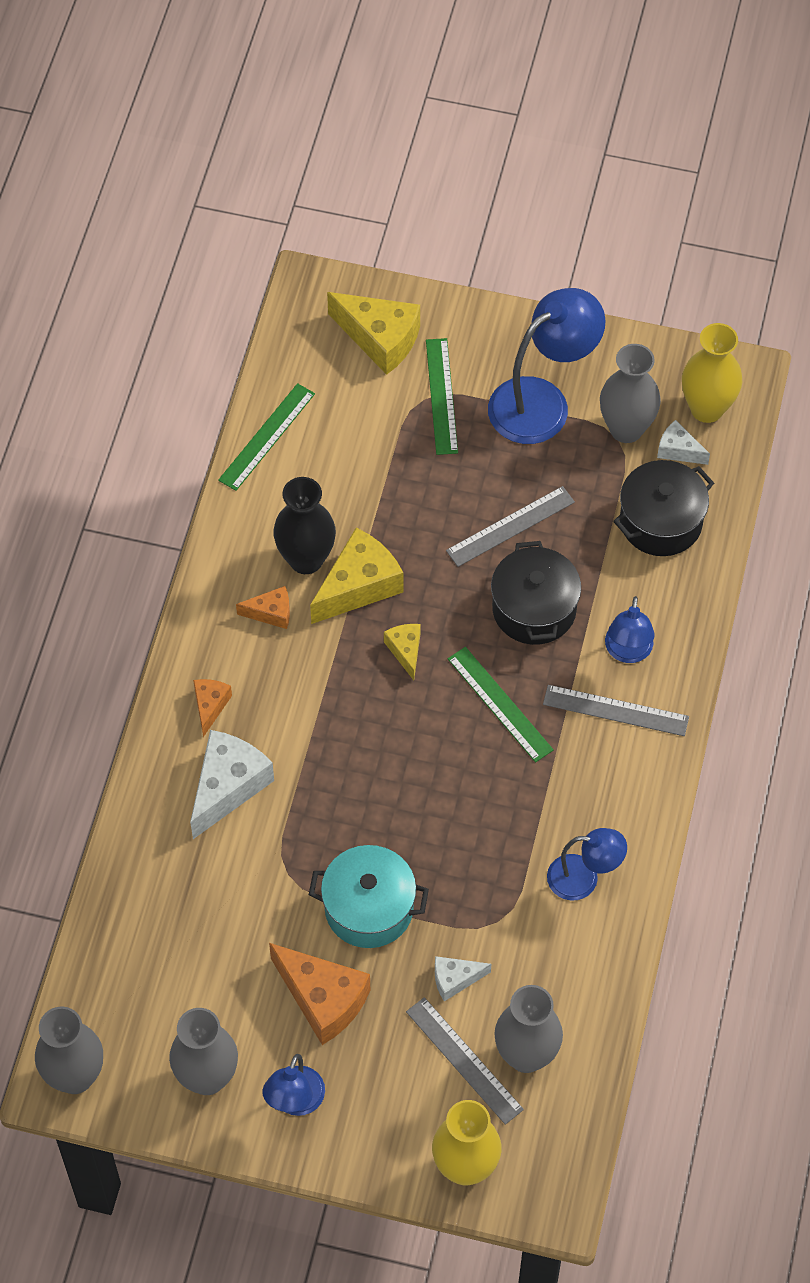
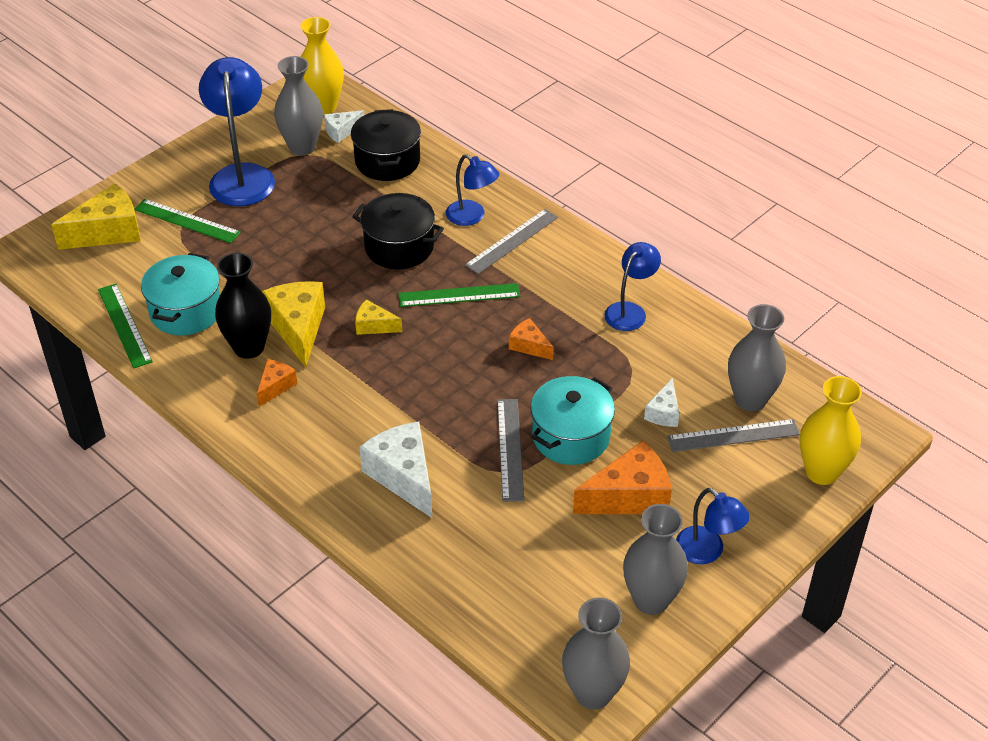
camera: 60 degrees left, 15 degrees down
orange cheese [193,679,232,737] -> orange cheese moved to [509,318,554,360]
grey ruler [446,486,575,567] -> grey ruler moved to [497,399,524,502]
none -> turquoise pot [141,253,220,335]

